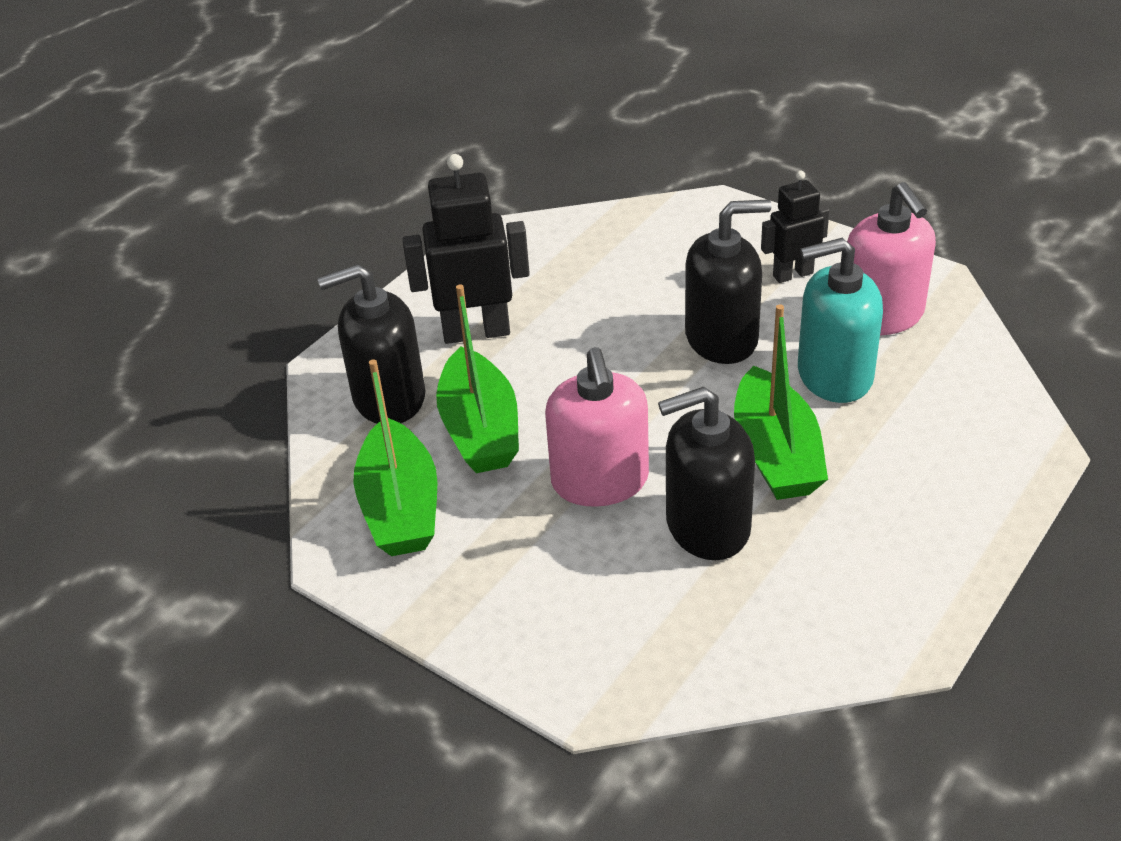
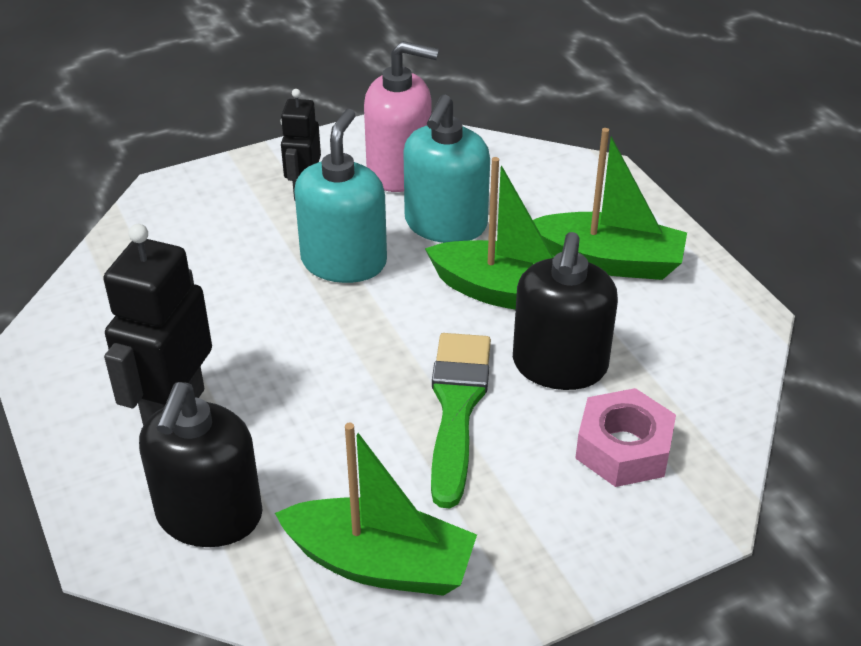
camera: 65 degrees left, 0 degrees up
green boat [436,284,519,473] -> green boat moved to [533,128,687,280]
pink soap dispenser [545,347,649,507] -> green brush [431,333,491,508]
black soap dispenser [685,199,771,364] -> turquoise soap dispenser [294,109,387,283]
none -> pink nut [575,388,676,487]

